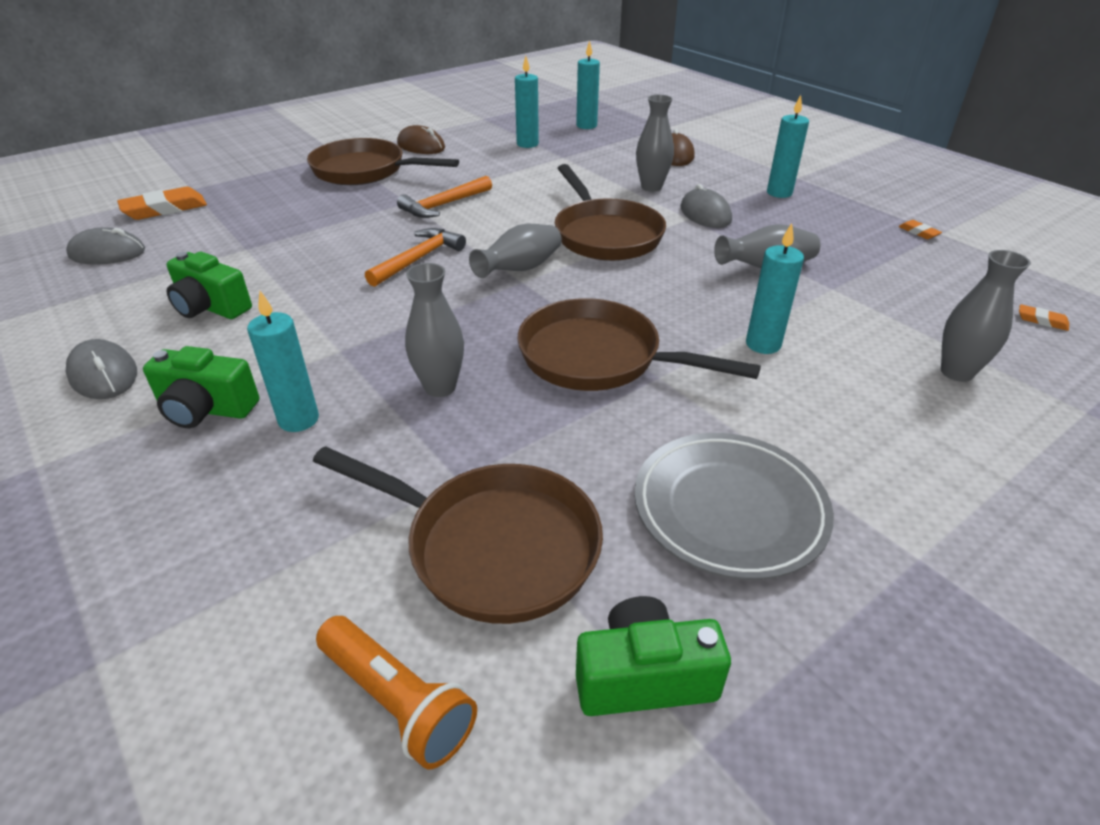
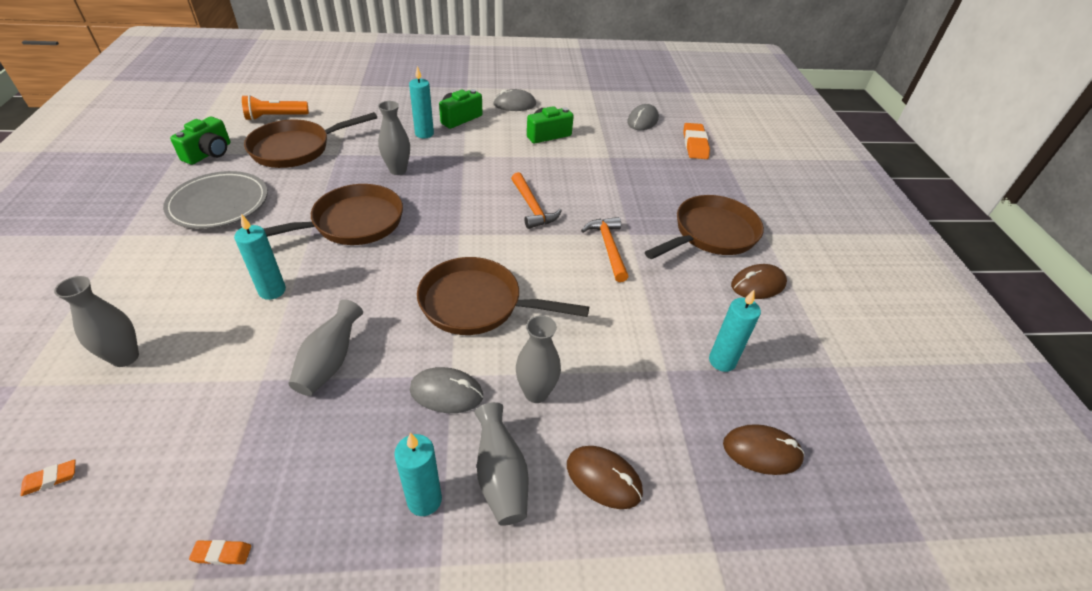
camera: 120 degrees right, 5 degrees up
grey vase [469,223,562,278] -> grey vase moved to [475,402,528,525]
turquoise candle [576,40,600,129] -> brown mouse [723,424,805,475]

